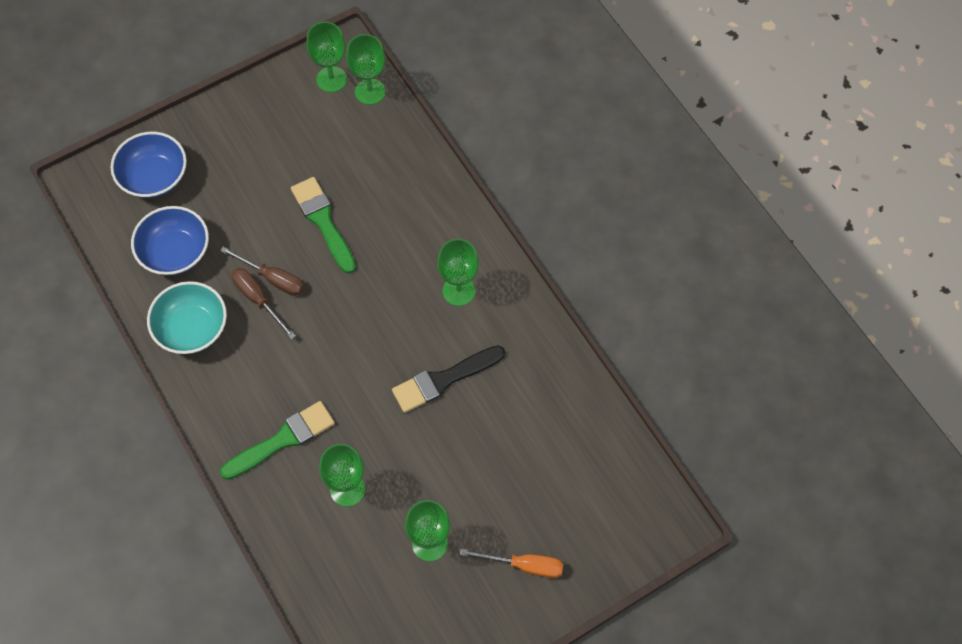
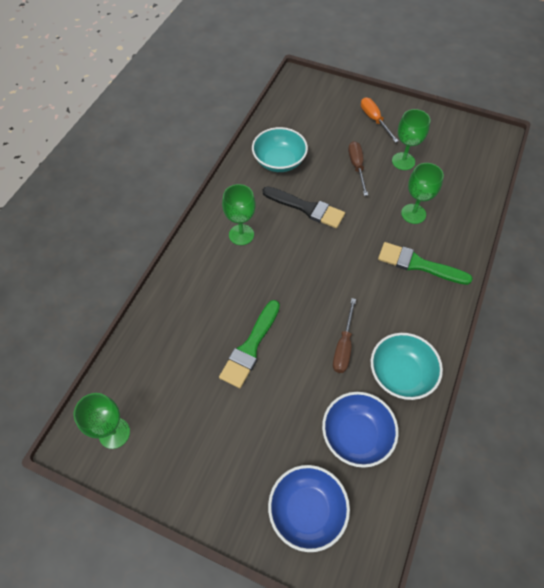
camera: 125 degrees left, 5 degrees down
brown screwdriver [220,247,304,296] -> brown screwdriver moved to [348,141,368,196]
green goblet [346,34,386,105] -> none
none -> turquoise bowl [252,127,308,172]

